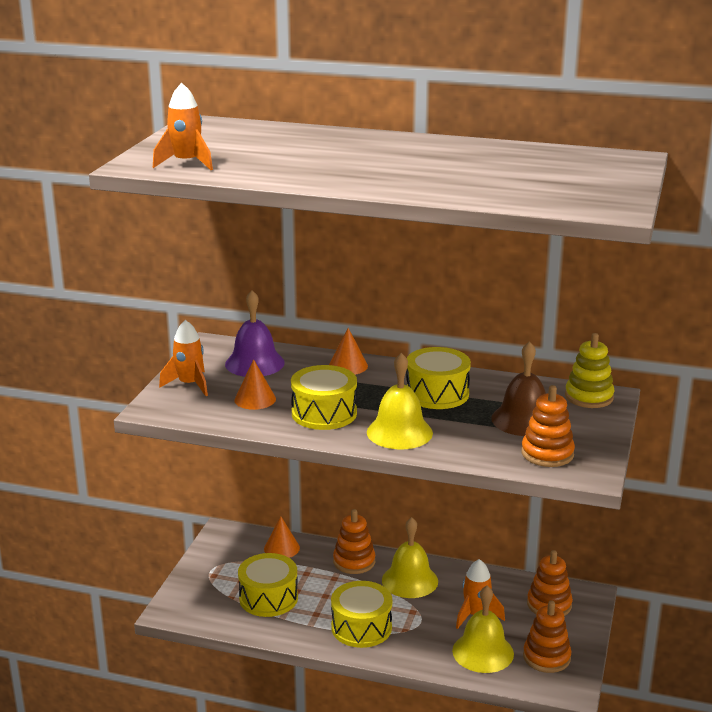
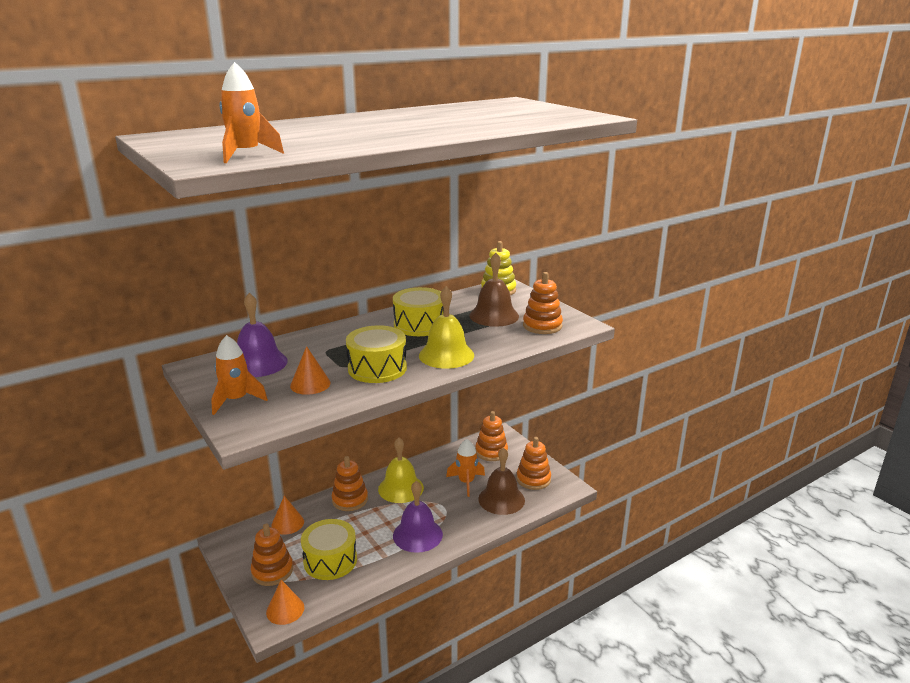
camera: 50 degrees left, 0 degrees up
orange cone [329,328,368,375] -> orange cone moved to [266,580,304,625]
yellow drum [331,581,392,648] -> purple bell [393,481,443,553]
yellow bell [452,585,514,673] -> brown bell [478,447,525,515]
none -> orange stacking toy [251,524,293,586]

